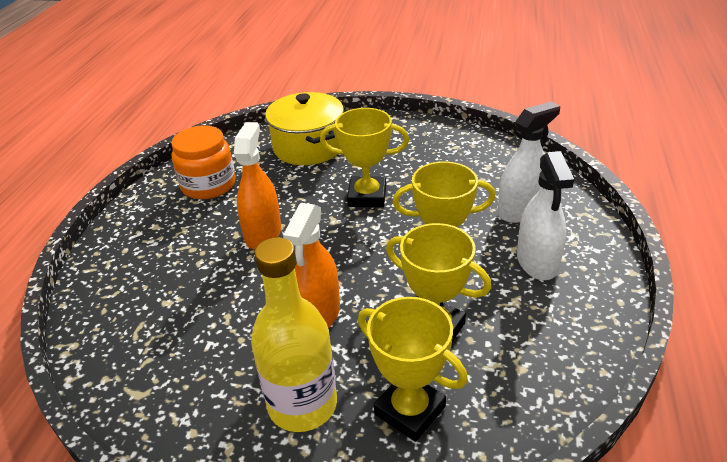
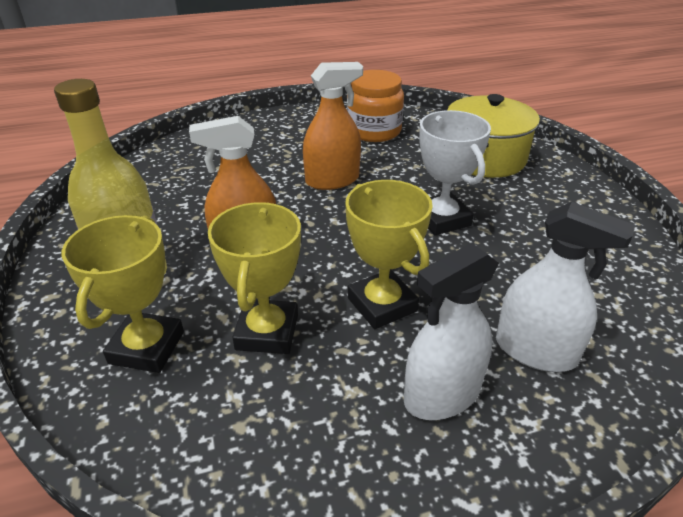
camera: 60 degrees right, 0 degrees up
yellow trophy [320,108,409,207] -> white trophy [419,110,491,235]

